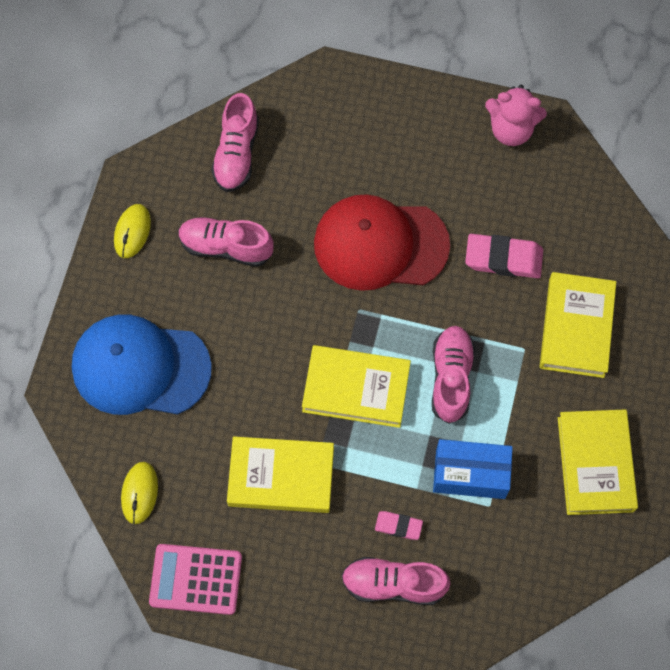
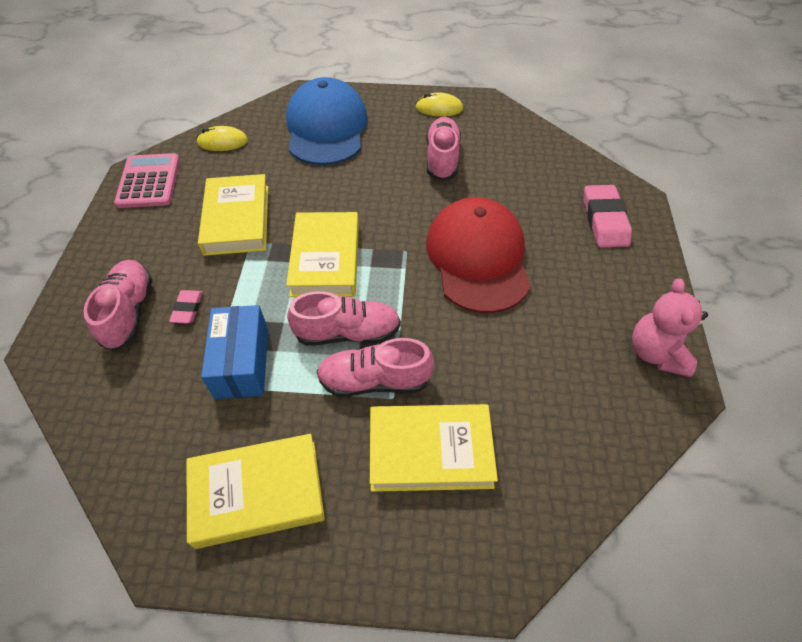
camera: 80 degrees right, 15 degrees down
pink shoe [211,93,259,192] -> pink shoe moved to [317,338,434,397]
pink eraser [465,234,543,278] -> pink eraser moved to [583,185,632,247]

